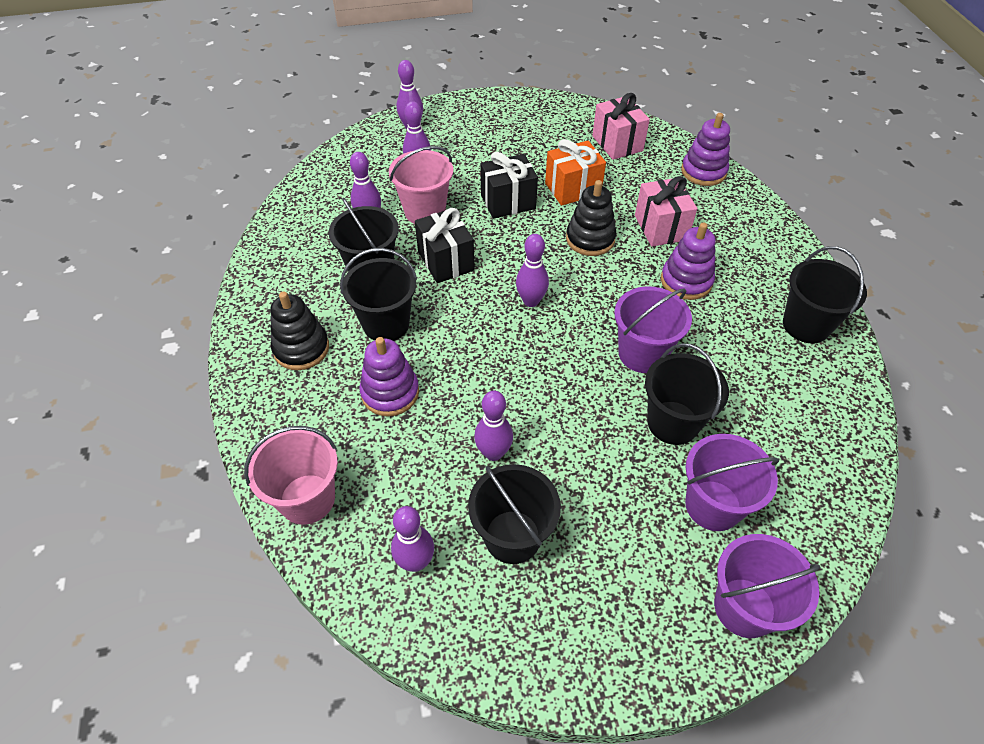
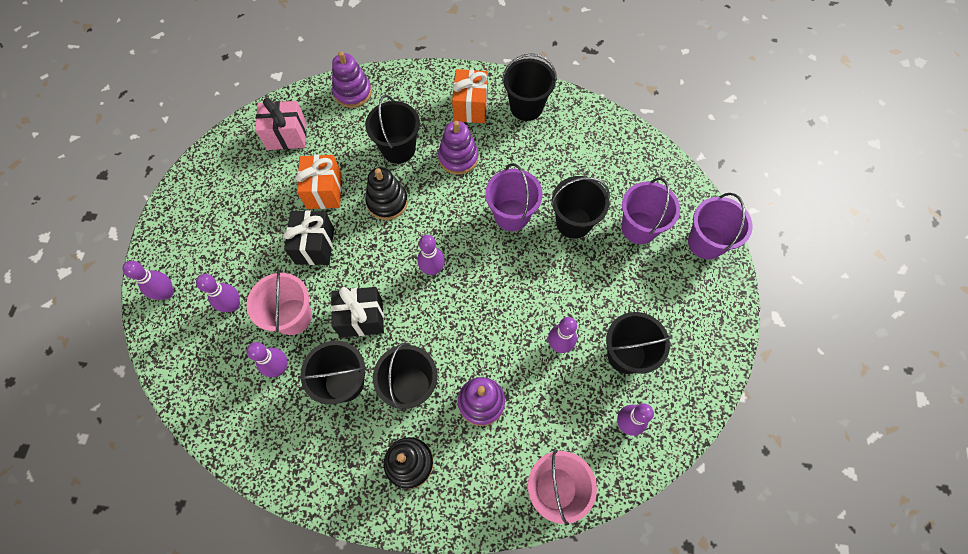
camera: 70 degrees left, 15 degrees up
pink gift [635,176,697,247] -> black bucket [365,95,420,164]
none -> orange gift [452,69,488,123]

